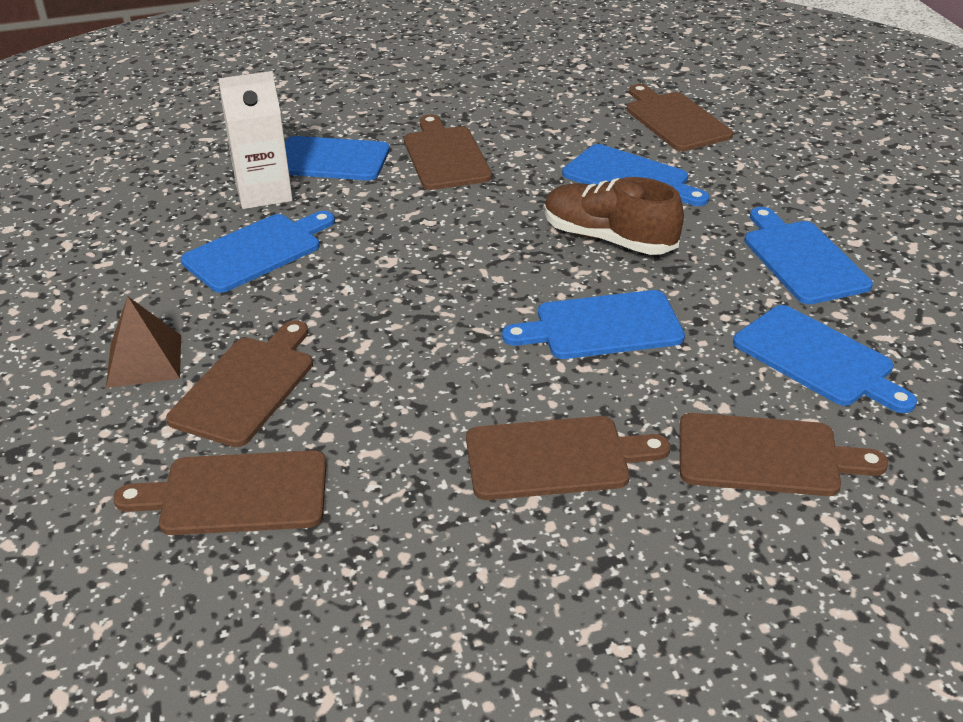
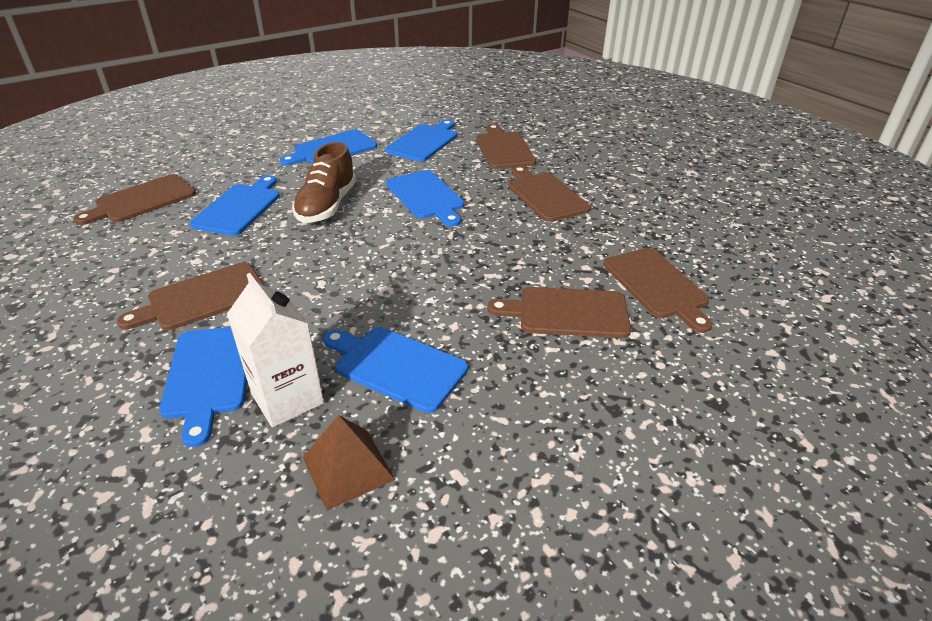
camera: 110 degrees left, 0 degrees up
brown pyramid [106,296,181,388] -> brown pyramid moved to [303,415,395,511]

